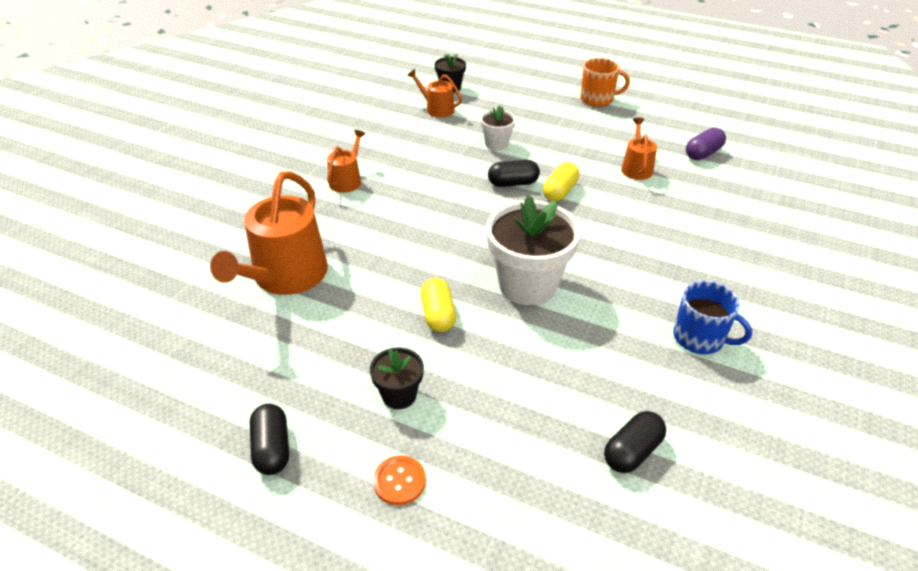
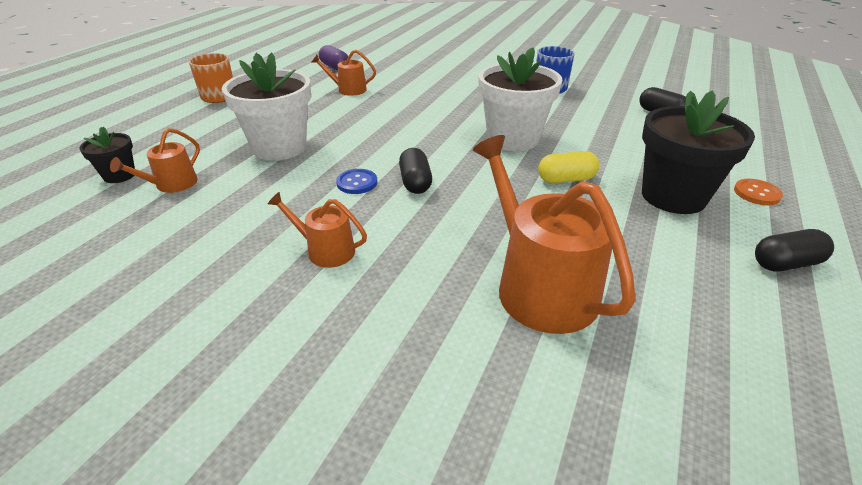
camera: 90 degrees left, 5 degrees down
orange watering can [210,171,328,295] -> orange watering can turned 135 degrees counterclockwise [473,135,636,334]
black flower pot [370,347,424,409] -> black flower pot [642,90,755,214], size x1.98
white flower pot [480,105,516,150] -> white flower pot [222,52,311,161], size x1.98
black capsule [488,160,540,187] -> black capsule moved to [399,148,432,194]
yellow capsule [543,162,579,201] -> none
none -> blue button [336,169,377,194]

